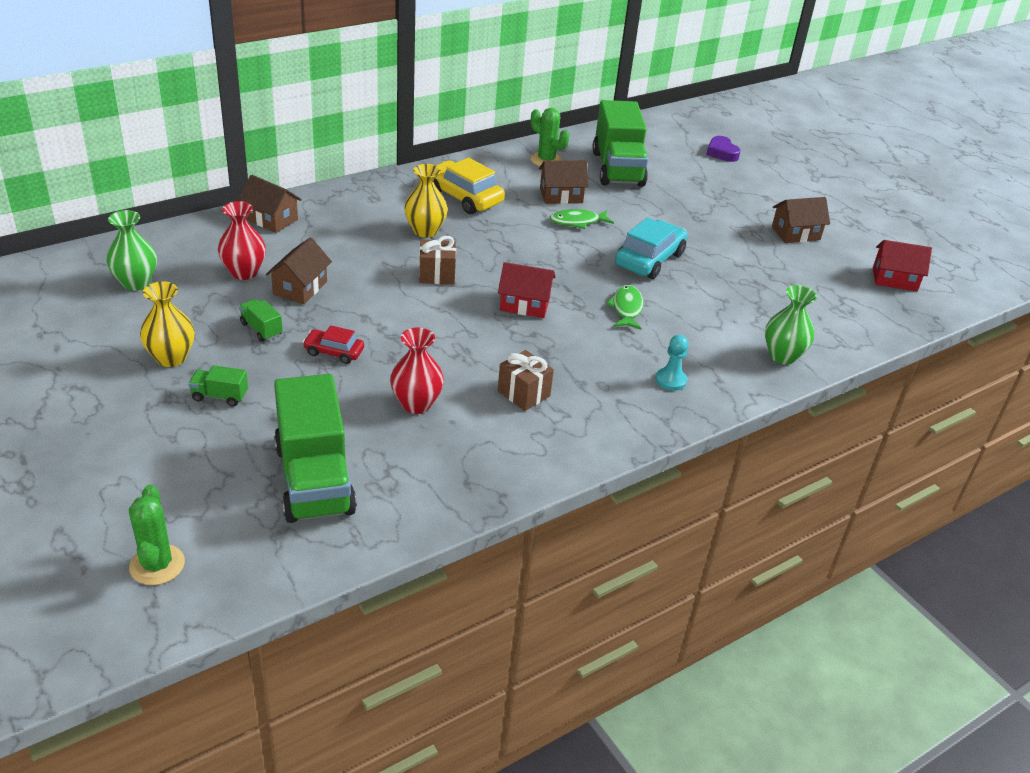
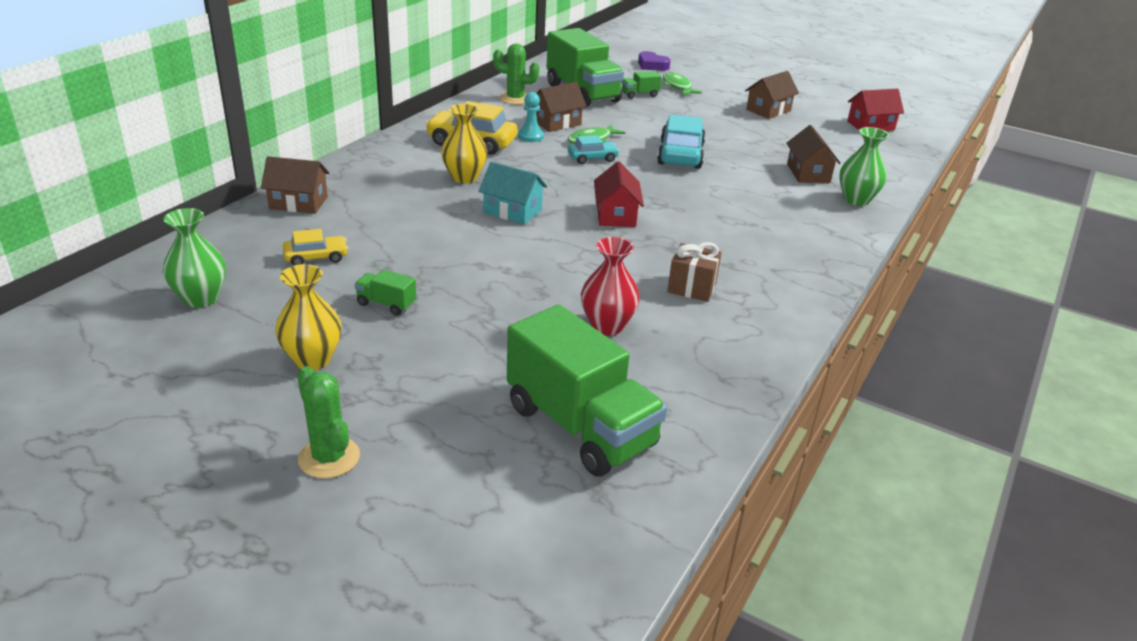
camera: 25 degrees left, 5 degrees down
green cactus [129,485,185,585] -> green cactus moved to [297,366,360,478]
green truck [188,365,248,407] -> green truck moved to [622,71,662,99]
red vase [218,201,266,280] -> yellow car [283,229,348,266]
brown house [266,237,332,304] -> brown house moved to [786,125,841,183]
red car [303,325,364,364] -> none
brown gift [419,236,456,284] -> turquoise house [479,162,547,224]
red house [498,262,555,318] -> red house turned 75 degrees counterclockwise [594,161,644,227]
green fish [606,285,644,330] -> green fish moved to [663,72,702,95]
turquoise pawn [655,335,689,391] -> turquoise pawn moved to [518,92,544,142]
none -> turquoise car [568,135,620,164]

